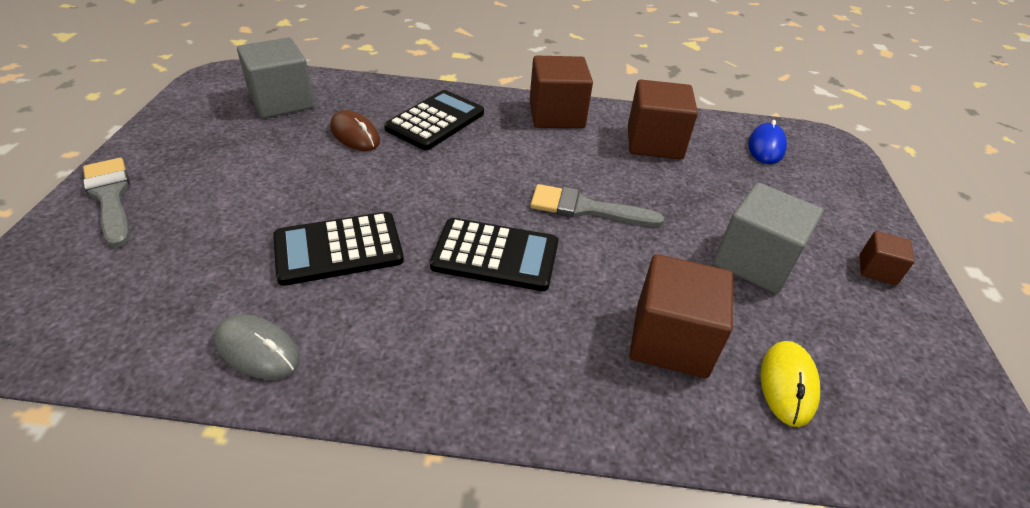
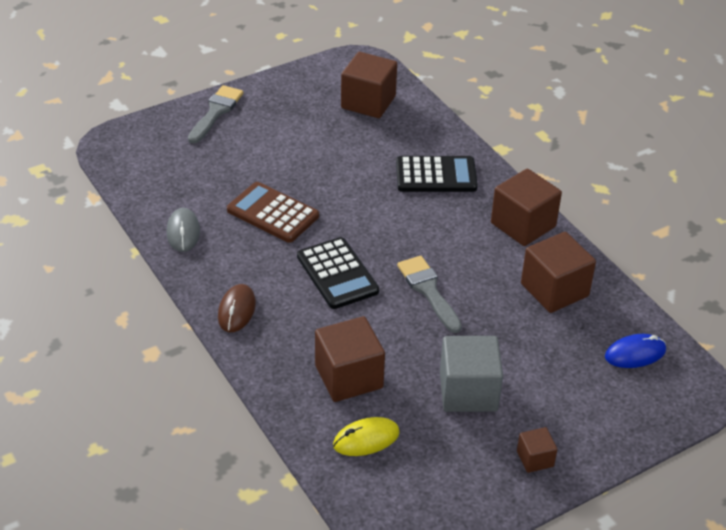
camera: 55 degrees right, 0 degrees up
grey cube [237,38,315,118] -> brown cube [341,52,397,118]
black calculator [273,212,404,286] -> brown calculator [227,182,319,243]
brown mouse [330,110,380,151] -> brown mouse moved to [218,284,256,332]

